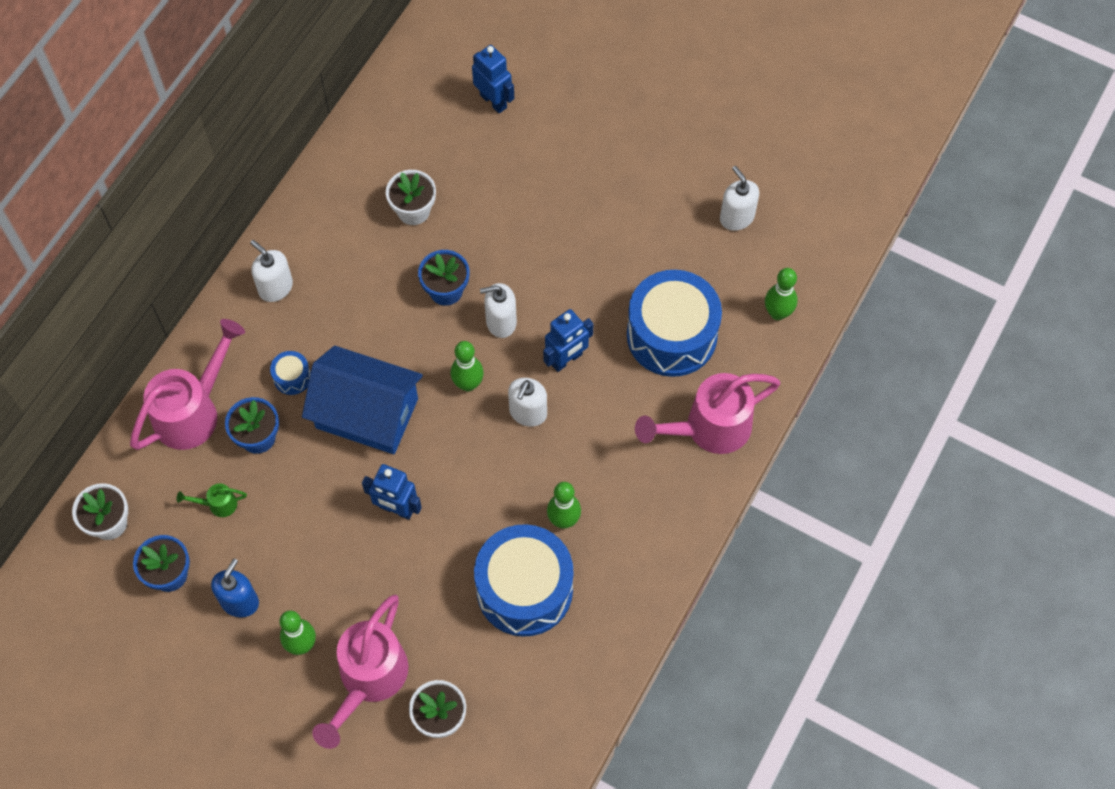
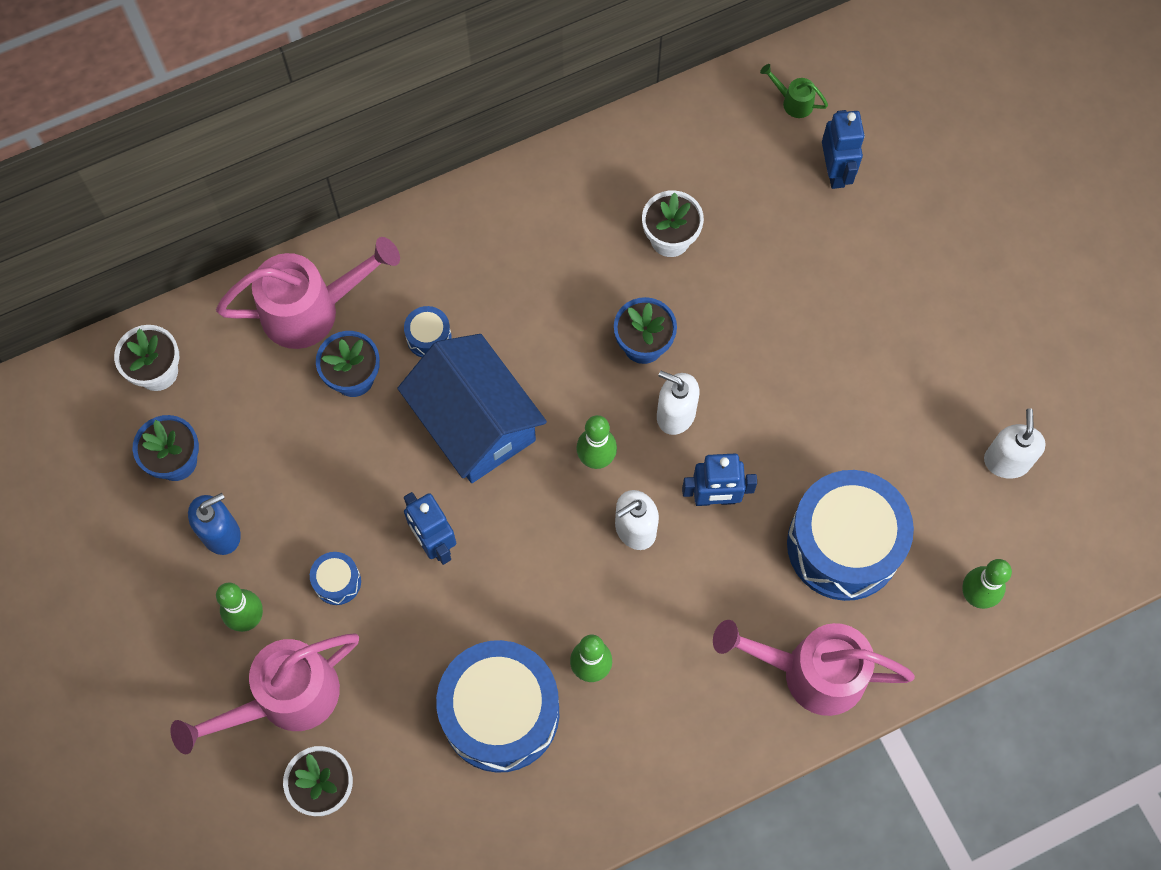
camera: 35 degrees right, 5 degrees up
green watering can [177,483,247,517] -> green watering can moved to [760,64,828,118]
white soap dispenser [250,240,293,302] -> none
none -> blue drum [310,552,361,605]

